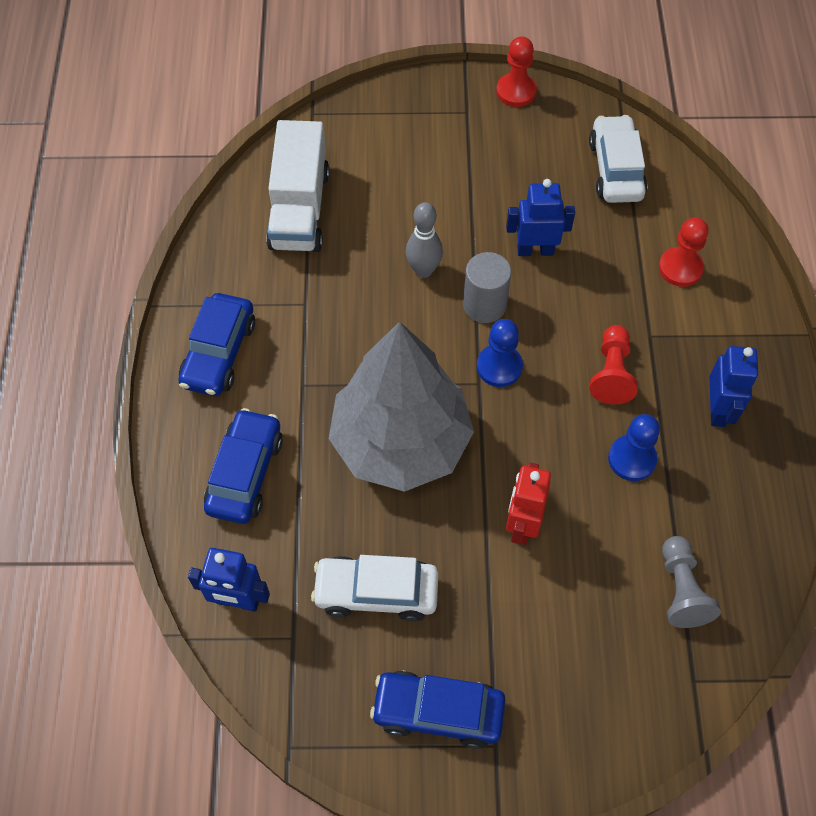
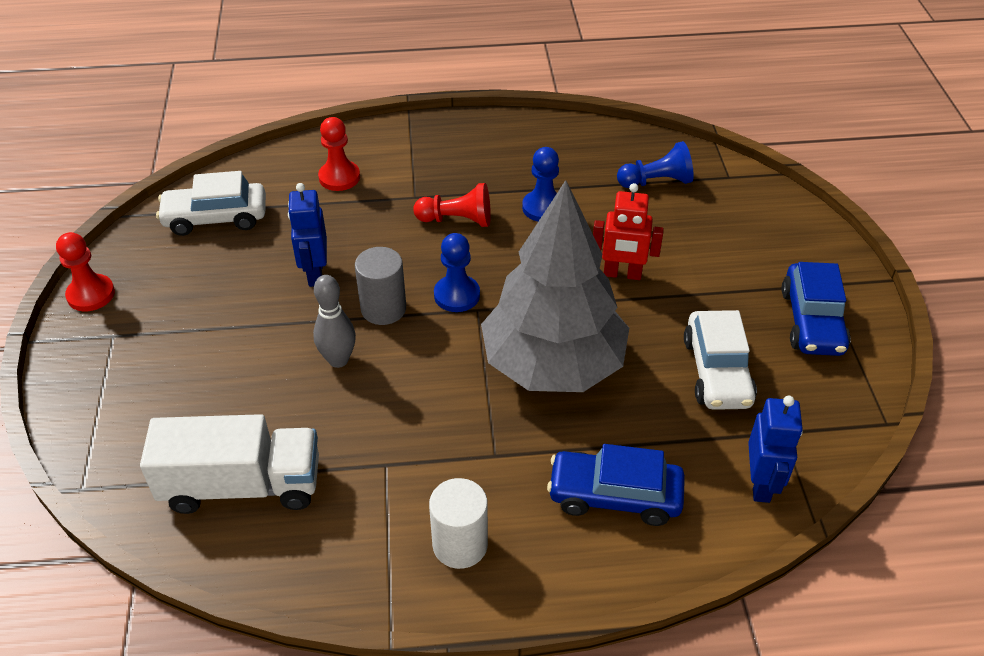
camera: 95 degrees left, 15 degrees down
blue car [178,293,255,396] -> white cylinder [429,478,488,569]
grey pawn [662,536,721,628] -> blue pawn [617,141,694,188]
blue robot [709,346,758,427] -> none

